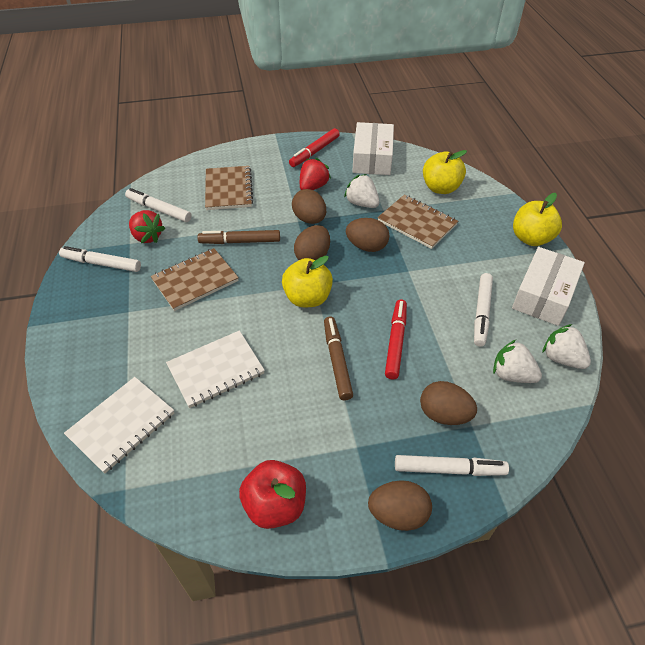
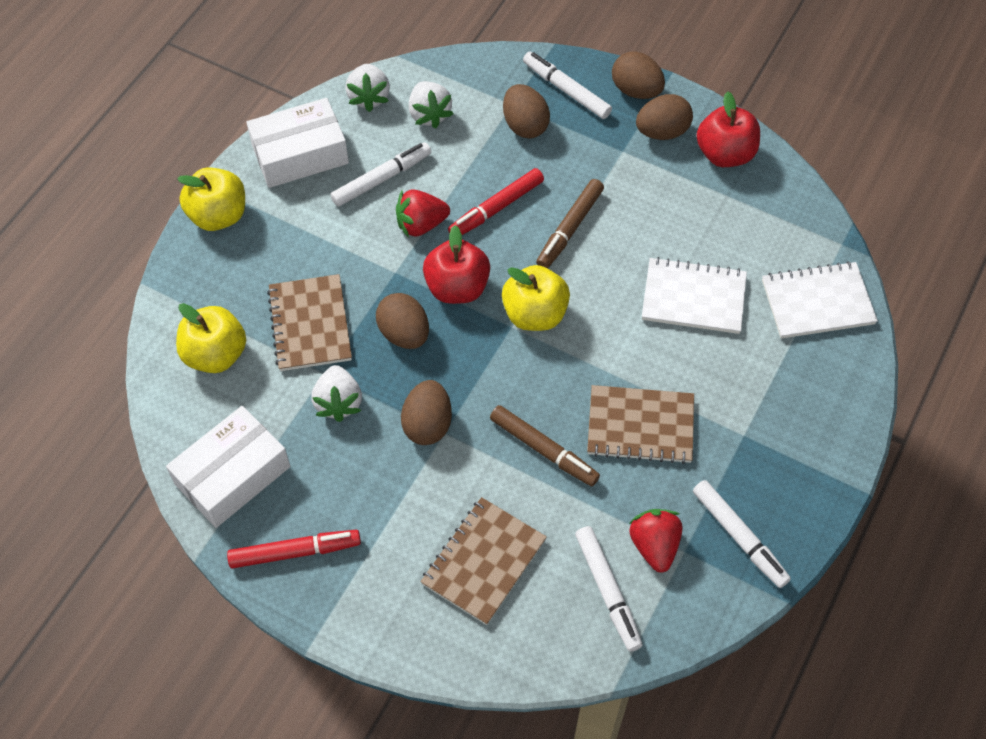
camera: 140 degrees left, 10 degrees up
brown egg [294,225,330,260] -> brown egg moved to [636,94,693,140]
red strawberry [300,158,331,190] -> red strawberry moved to [396,189,450,238]
none -> red apple [423,225,490,304]

